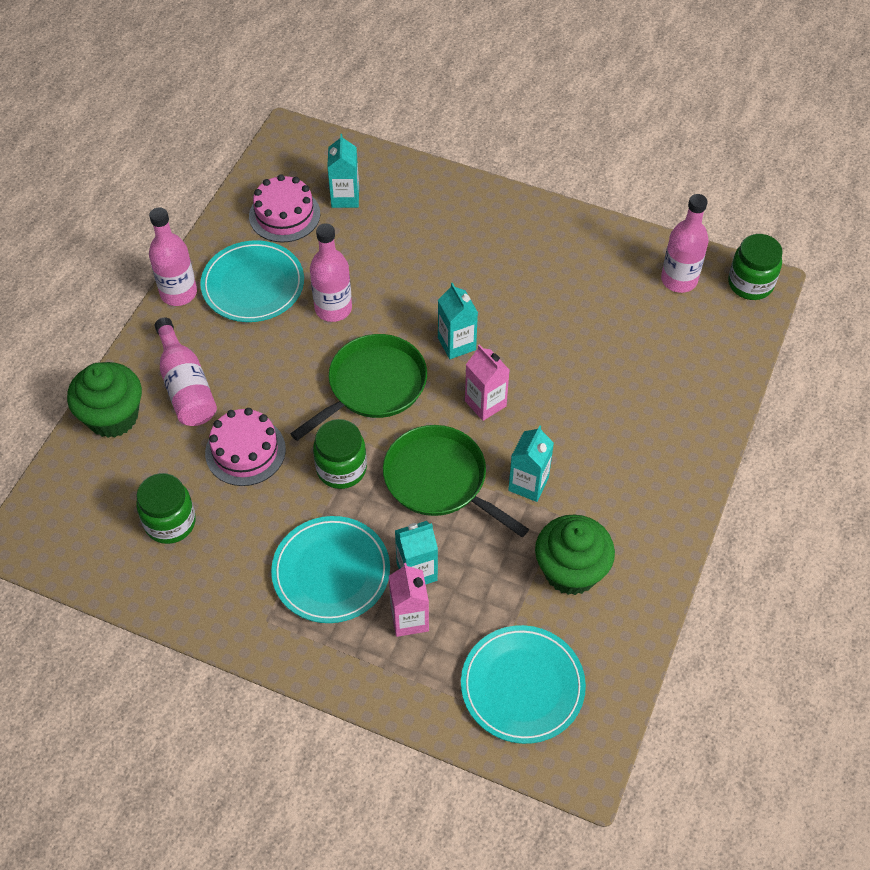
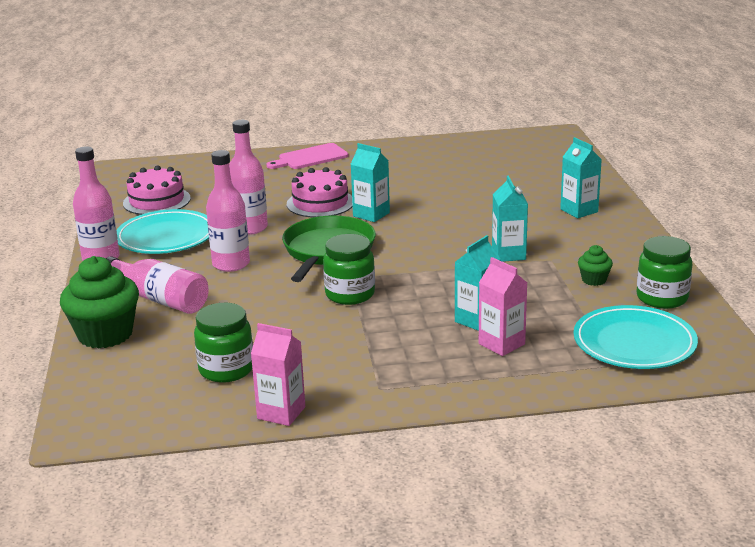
camera: 30 degrees left, 30 degrees down
pink cake [205,408,286,486] -> pink cake moved to [287,167,353,217]
turquoise plate [271,516,390,623] -> none
turquoise carton [327,134,359,208] -> turquoise carton moved to [560,137,602,218]
green pan [383,425,529,537] -> none
pink carton [465,344,509,421] -> pink carton moved to [251,323,305,426]
green cupcake [535,515,615,595] -> green cupcake [578,245,613,286], size x0.47
pink bottle [661,194,708,293] -> pink bottle moved to [206,150,250,272]
green jar [728,234,783,300] -> green jar moved to [637,236,692,309]
none -> pink cutting board [266,143,349,169]

